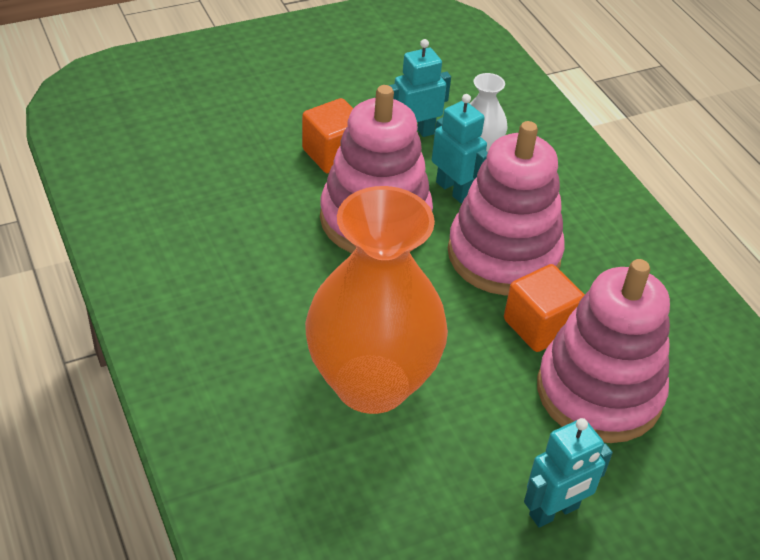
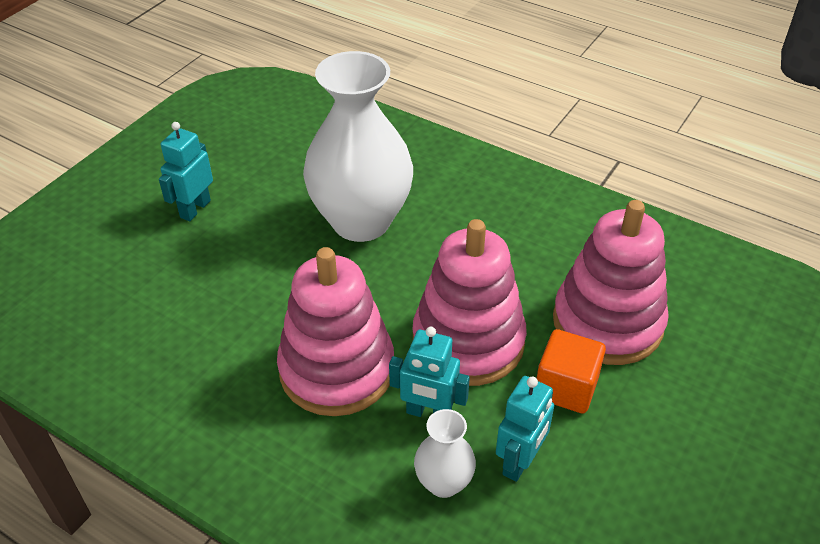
camera: 150 degrees right, 0 degrees up
orange vase [305,186,448,414] -> white vase [303,51,413,242]
orange cube [504,264,585,352] -> none
pink stacking toy [537,259,670,443] -> pink stacking toy moved to [553,200,669,365]

